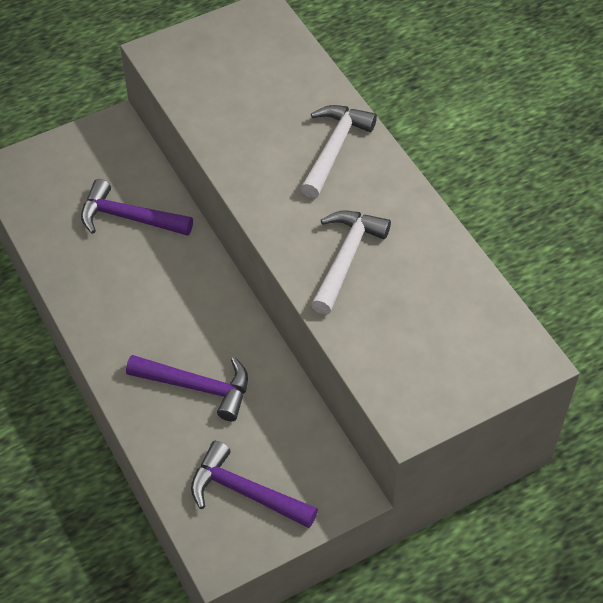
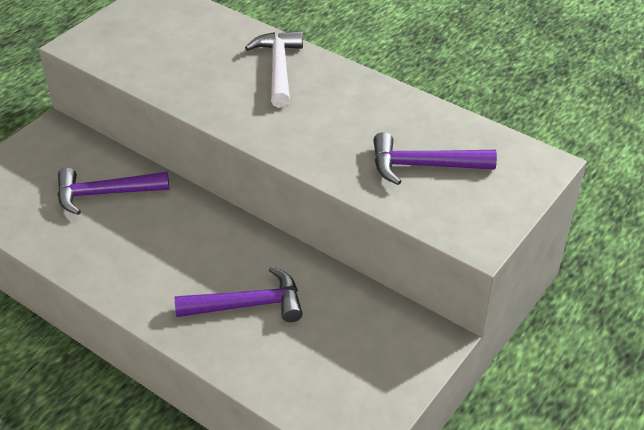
camera: 25 degrees left, 10 degrees down
purple hammer [191,441,318,528] -> purple hammer moved to [373,132,497,185]
white hammer [311,210,391,314] -> none

